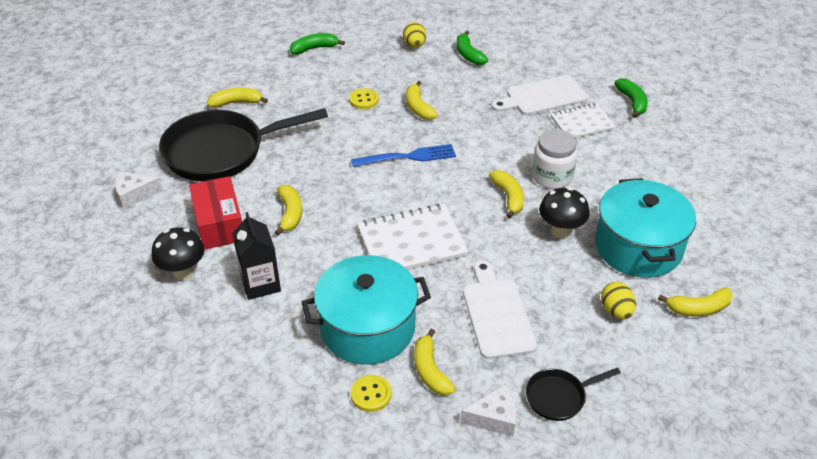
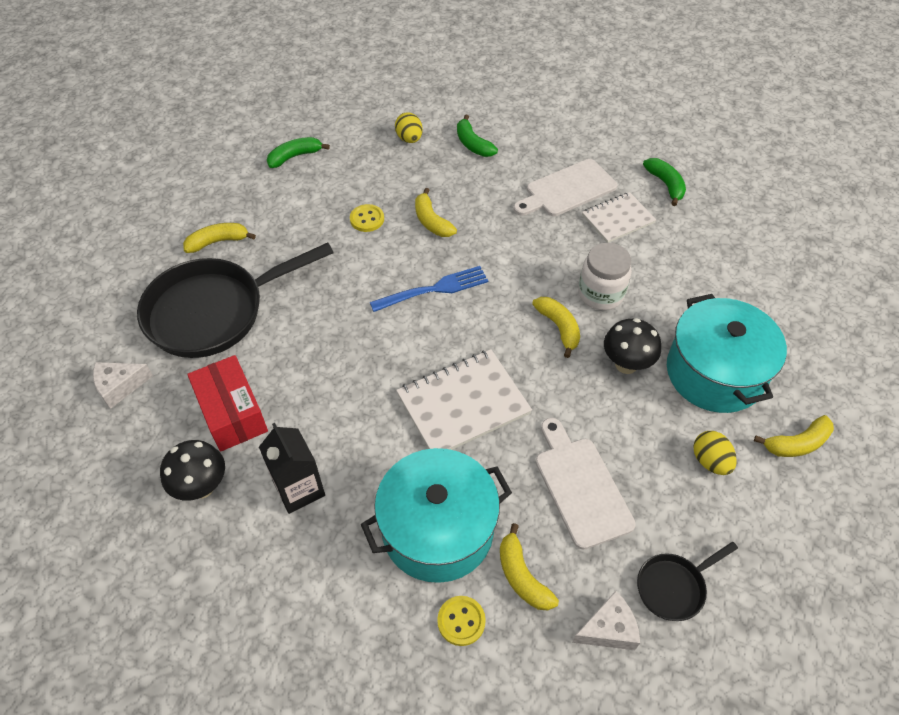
camera: 10 degrees left, 10 degrees up
yellow banana [275,185,302,235] -> none

